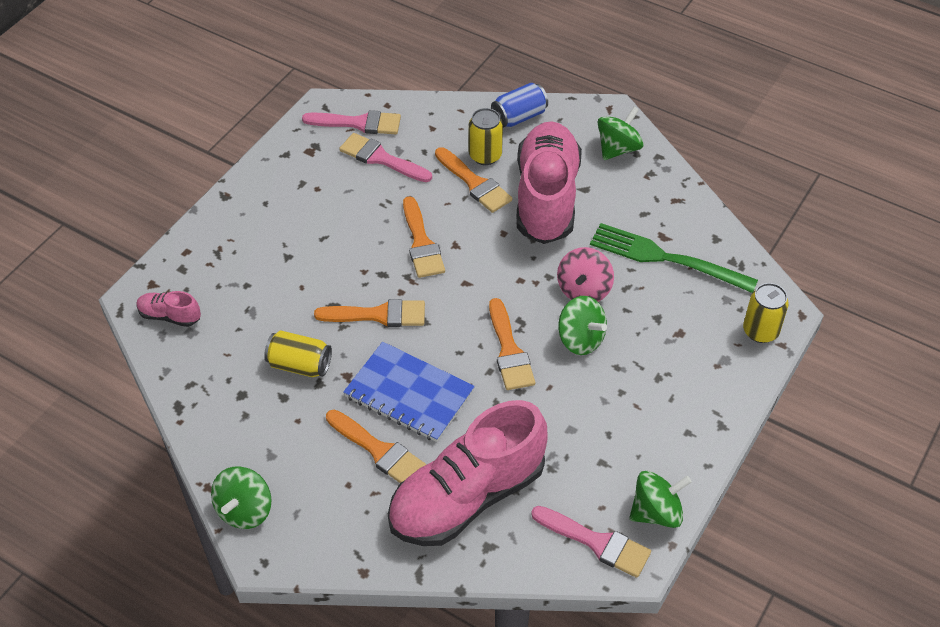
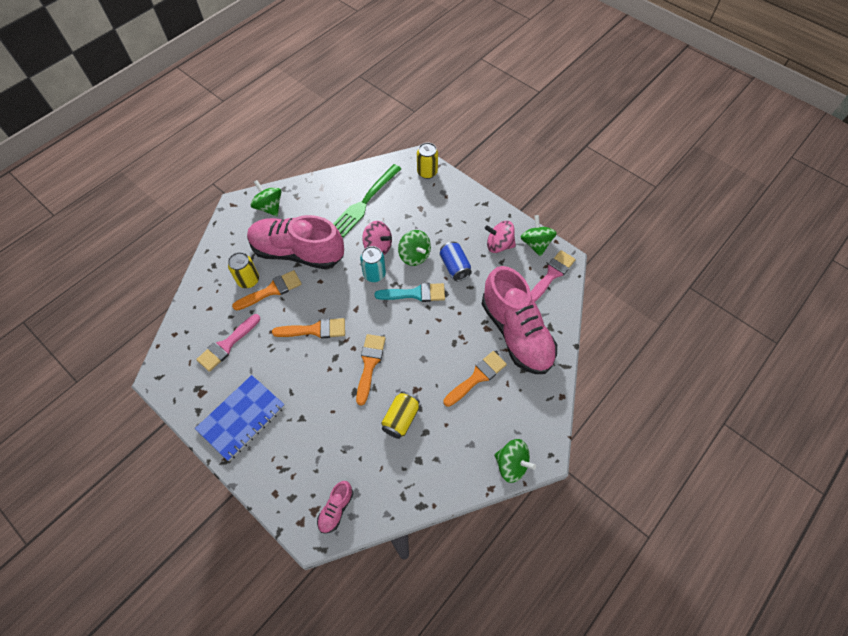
camera: 80 degrees left, 10 degrees up
pink brush [302,110,401,134] -> none
blue notebook [343,342,475,442] -> blue notebook moved to [195,375,285,461]
orange brush [489,298,535,390] -> turquoise brush [374,283,445,302]
blue can [491,83,548,128] -> blue can moved to [439,241,472,281]
green spinning top [558,296,607,355] -> green spinning top turned 90 degrees clockwise [398,230,431,266]
none -> turquoise can [360,246,386,282]
none -> pink spinning top [485,221,516,253]

